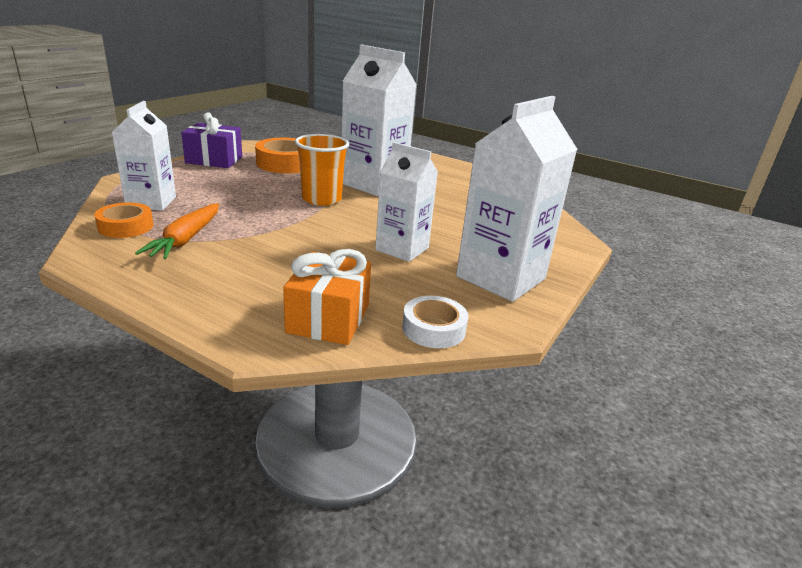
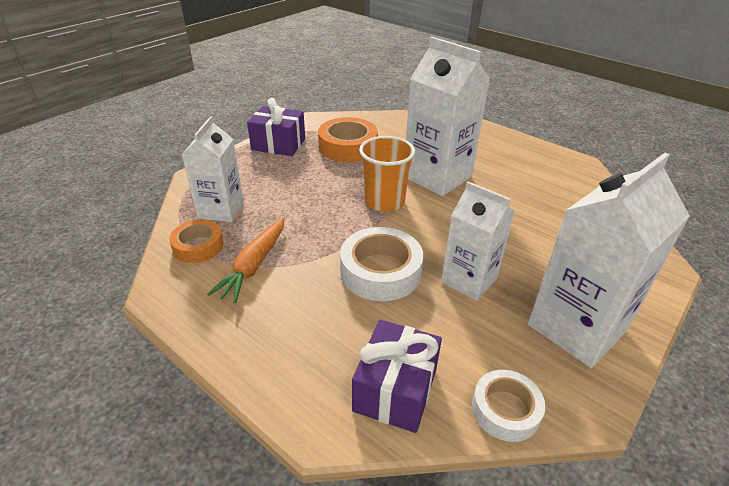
camera: 10 degrees right, 10 degrees up
orange gift [283,249,371,345] -> purple gift [352,320,442,433]
none -> white tape [340,227,424,301]

